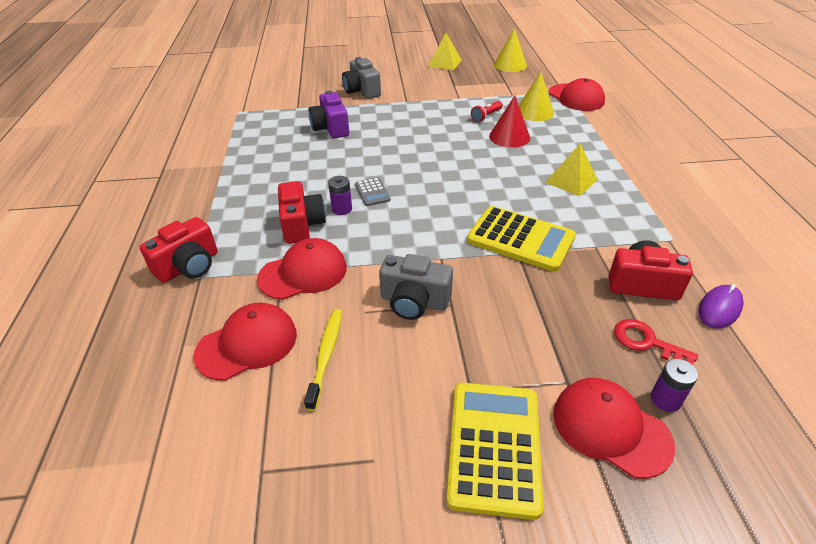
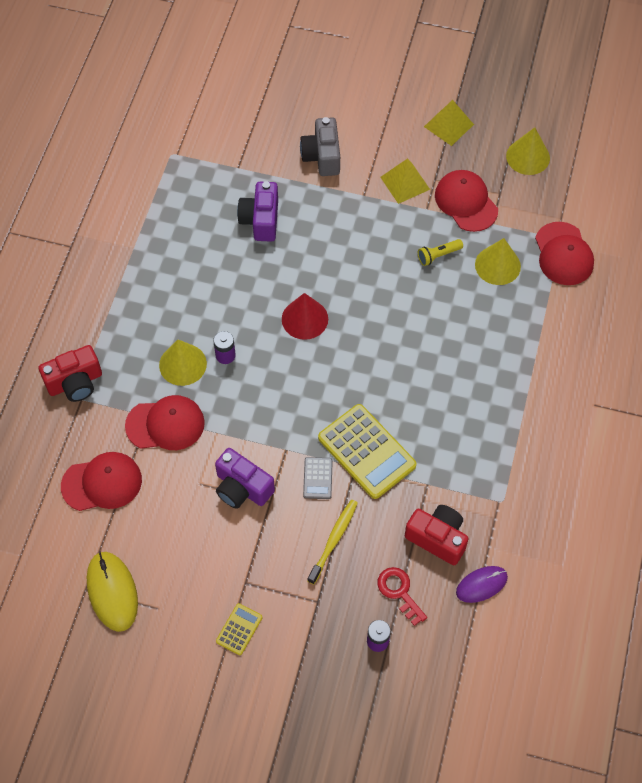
camera: 20 degrees right, 20 degrees up
red camera [278,181,326,244] -> yellow cone [159,340,207,386]
yellow toothbrush [304,309,342,411] -> yellow toothbrush moved to [307,500,358,585]
grey calculator [355,177,391,206] -> grey calculator moved to [303,457,333,499]
grey camera [379,254,453,320] -> purple camera [215,448,275,509]
yellow calculator [447,383,544,520] -> yellow calculator [216,603,262,655], size x0.48
red flashlight [471,101,503,122] -> yellow flashlight [418,239,463,266]
red cone [489,96,530,148] -> red cone moved to [282,293,328,340]
yellow pyramid [545,144,598,197] -> yellow pyramid moved to [380,158,430,204]
red cap [553,378,675,479] -> red cap moved to [435,170,498,232]
none -> yellow mouse [87,552,138,632]

